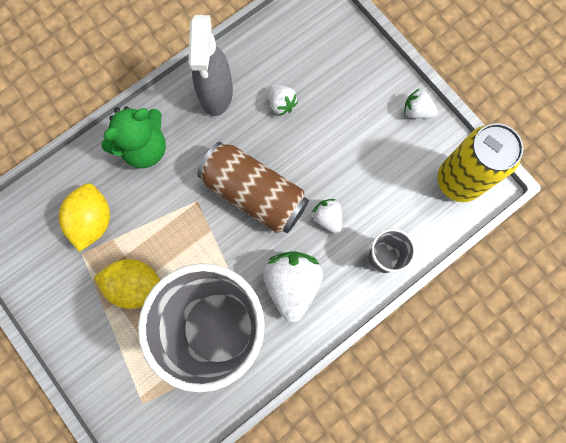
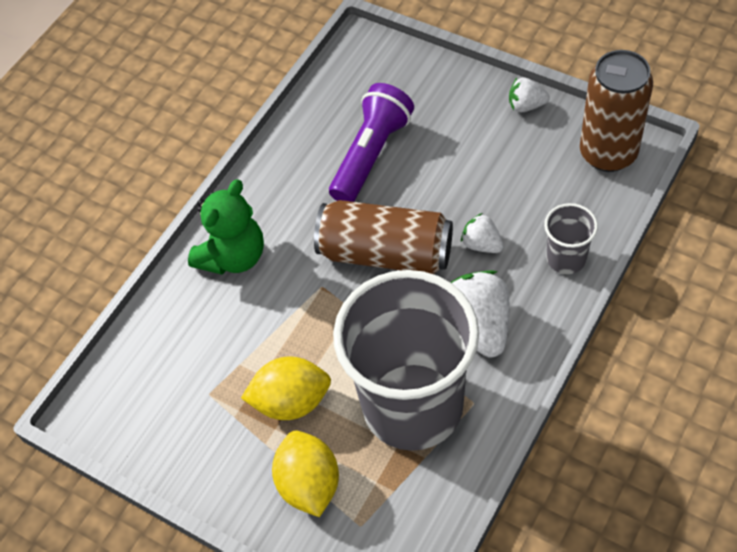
camera: 15 degrees left, 20 degrees down
yellow lemon [59,183,110,252] -> yellow lemon moved to [272,431,339,517]
grey spray bottle [189,15,233,116] -> none
white strawberry [268,85,298,116] -> purple flashlight [329,83,414,202]
yellow can [437,123,523,202] -> brown can [580,50,653,172]

